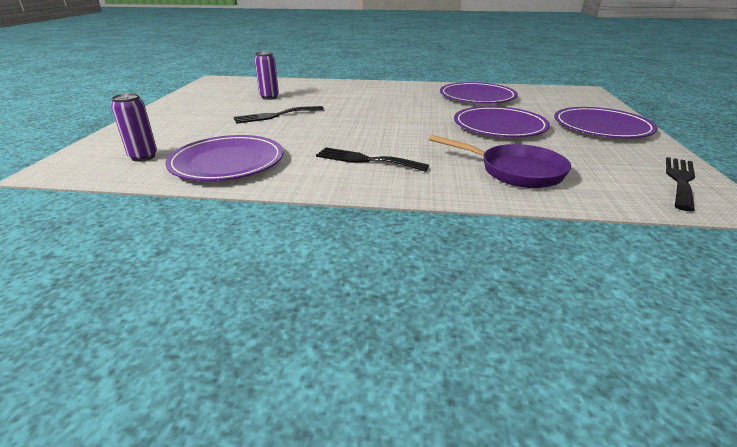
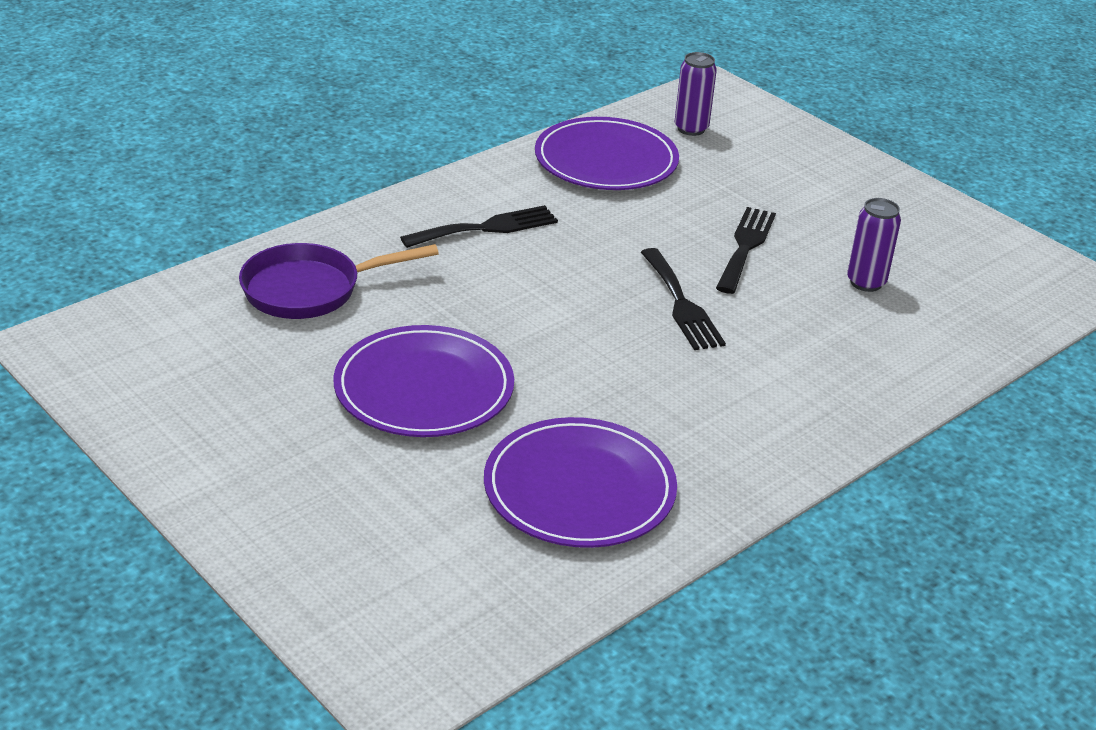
camera: 130 degrees right, 5 degrees up
purple plate [554,107,658,138] -> none
black fork [666,157,695,211] -> black fork moved to [641,248,726,350]

